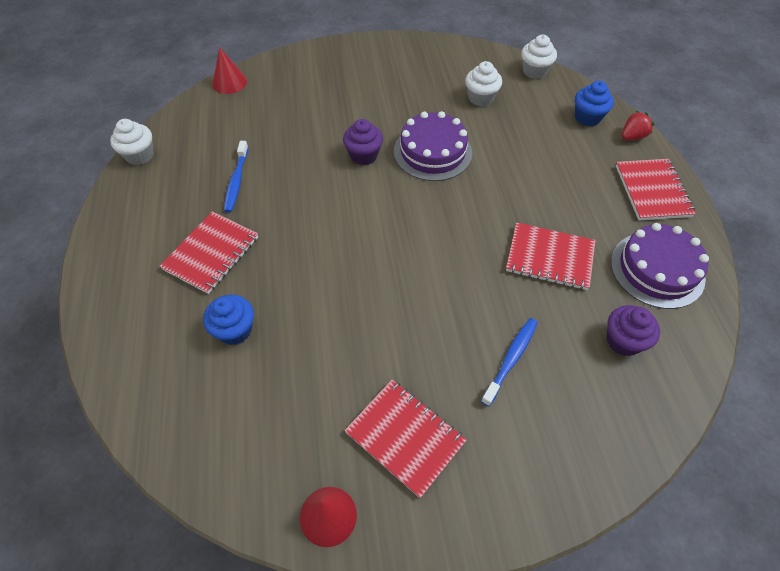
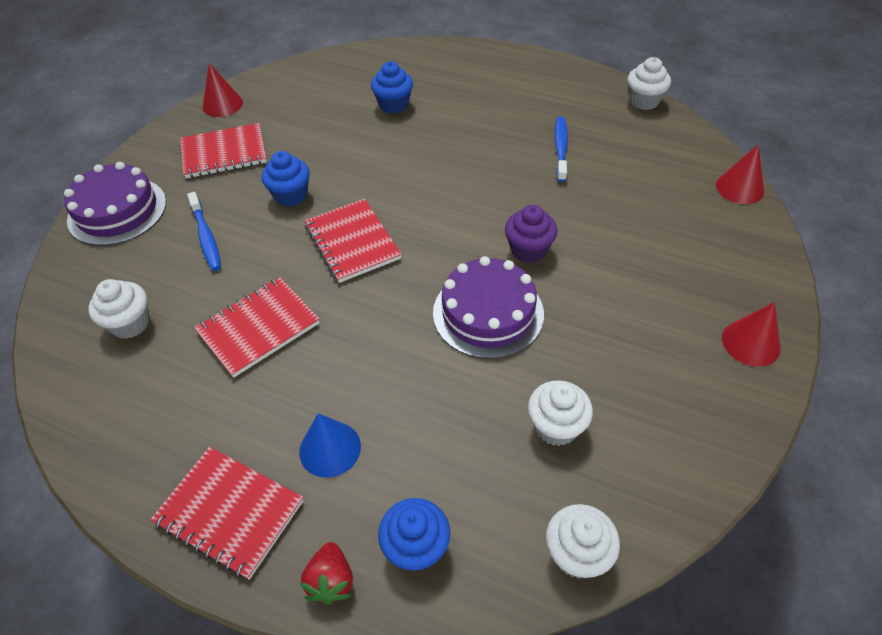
camera: 125 degrees right, 5 degrees down
red notebook [159,211,258,294] -> red notebook moved to [305,199,402,283]
blue toothbrush [224,141,249,212] -> blue toothbrush turned 60 degrees clockwise [555,116,568,182]
purple cupcake [606,305,660,356] -> white cupcake [88,279,150,339]
purple cake [611,223,709,309] -> purple cake moved to [64,162,166,246]
none -> blue cupcake [261,151,310,207]
none -> blue cone [299,413,361,478]
none -> red cone [722,302,780,367]

